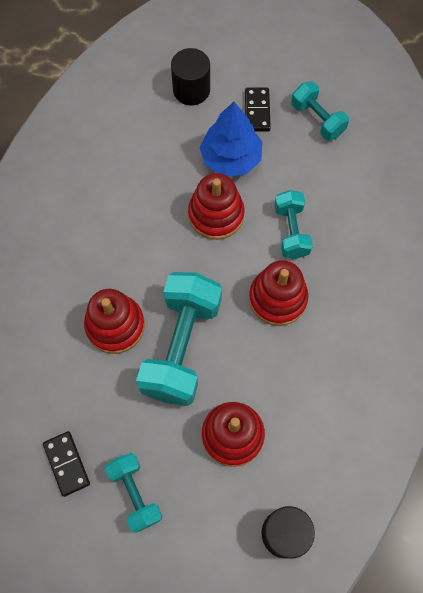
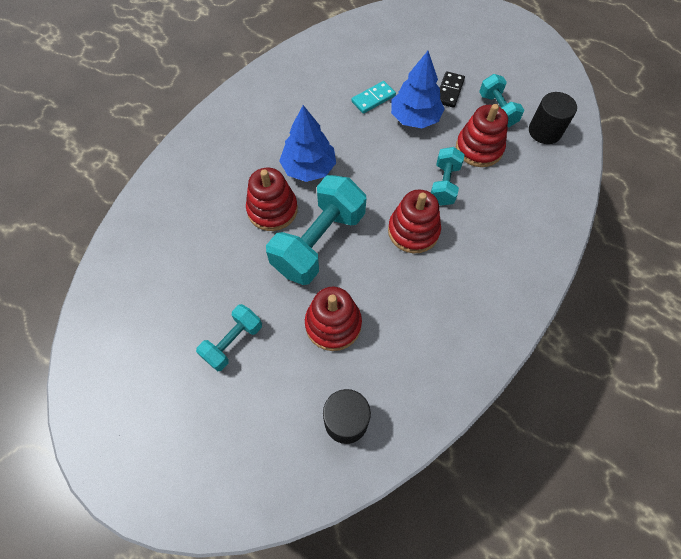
camera: 20 degrees right, 5 degrees down
black domino [43,431,90,497] -> none
turquoise dumbbell [105,453,162,533] -> turquoise dumbbell turned 45 degrees clockwise [196,304,262,371]
black cylinder [171,48,210,105] -> black cylinder moved to [529,92,577,144]
red stacking toy [188,173,245,240] -> red stacking toy moved to [456,104,508,167]
none -> blue tree [279,105,336,182]
none -> turquoise domino [351,81,396,114]

